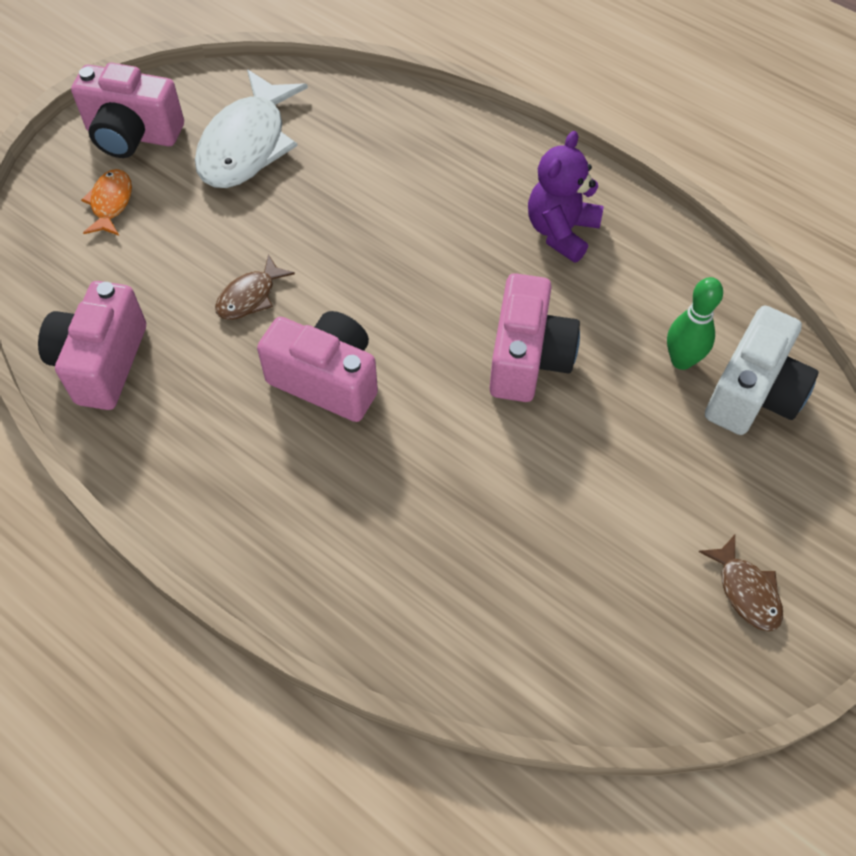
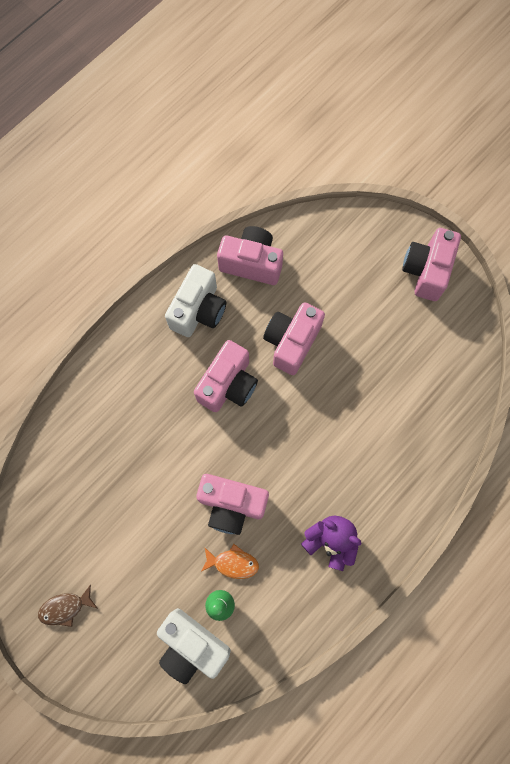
camera: 95 degrees right, 15 degrees up
orange fish [81,169,132,236] -> orange fish moved to [201,544,259,579]
white fish [195,70,308,188] -> none
brown fish [215,254,295,320] -> pink camera [263,302,325,375]
none -> white camera [165,264,226,337]

